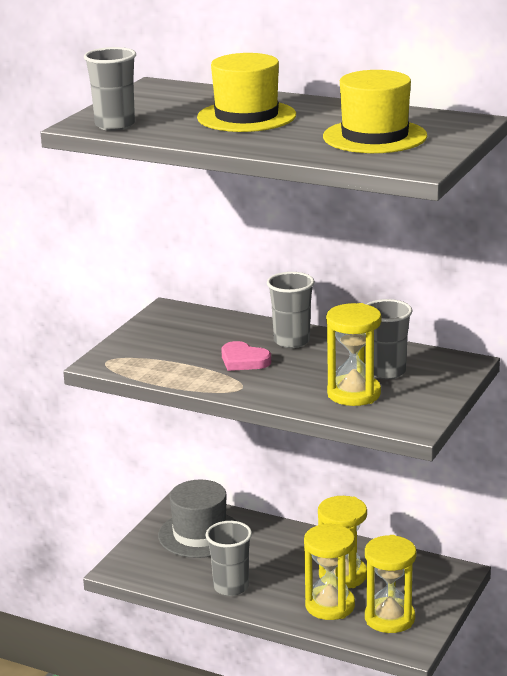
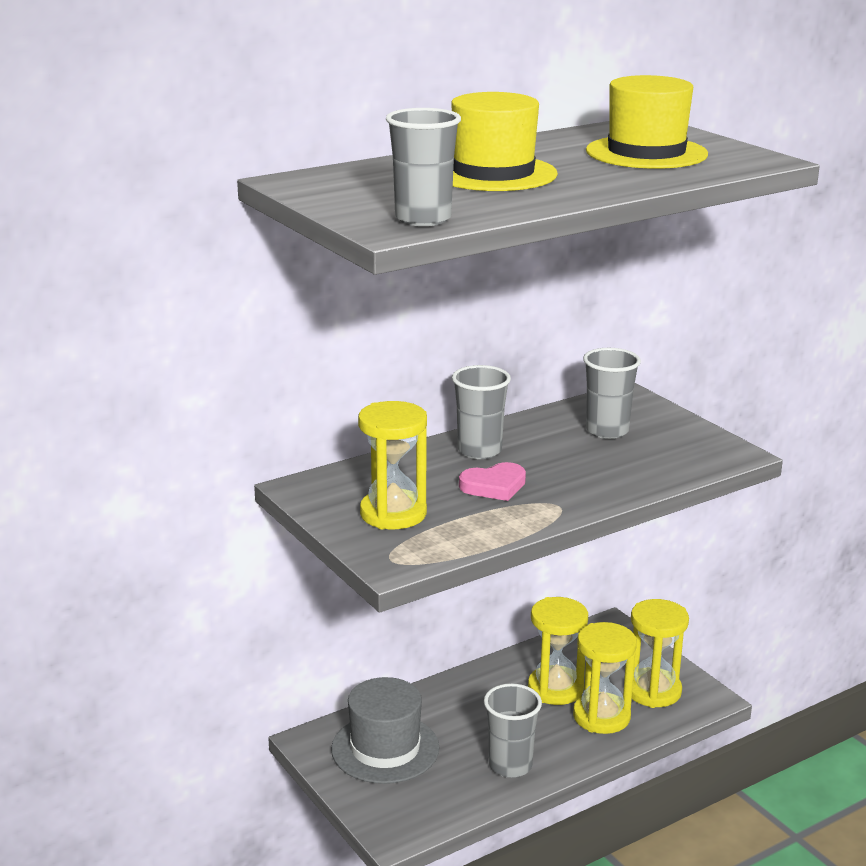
camera: 60 degrees left, 0 degrees up
yellow hourglass [326,303,381,406] -> yellow hourglass moved to [358,401,427,529]

